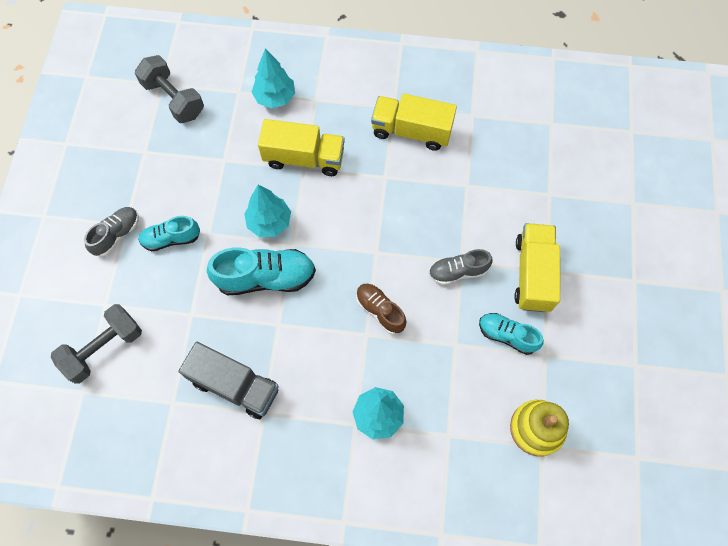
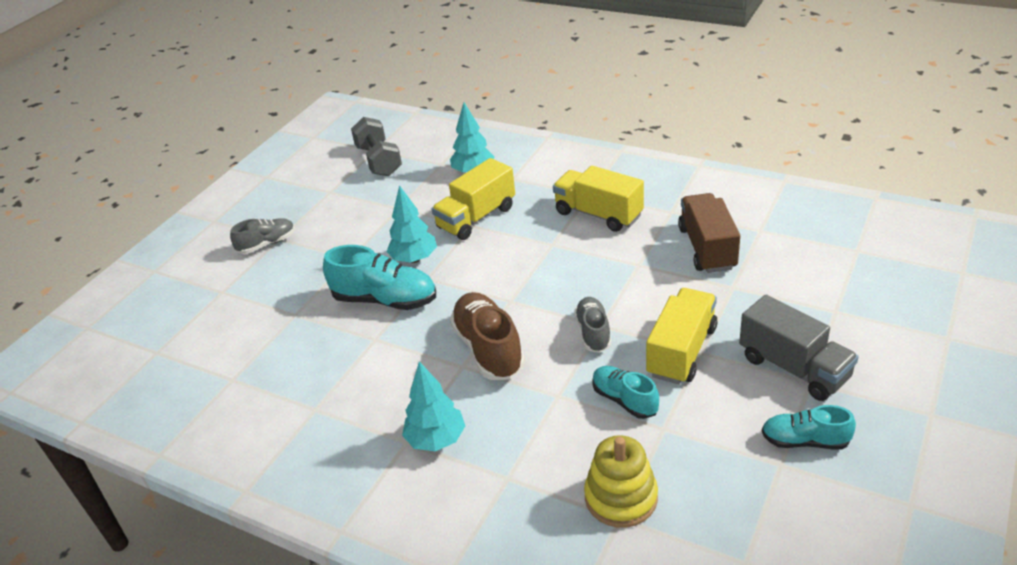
camera: 25 degrees right, 30 degrees down
grey dumbbell [51,304,142,383] -> none
turquoise shoe [138,216,200,251] -> turquoise shoe moved to [762,405,856,450]
grey truck [178,342,279,419] -> grey truck moved to [739,295,858,401]
yellow truck [258,119,345,176] -> yellow truck turned 105 degrees clockwise [432,158,515,240]
brown shoe [356,284,406,334] -> brown shoe [450,292,525,380], size x1.64
grey shoe [429,249,492,285] -> grey shoe turned 75 degrees clockwise [574,297,611,353]
none -> brown truck [678,193,740,273]

